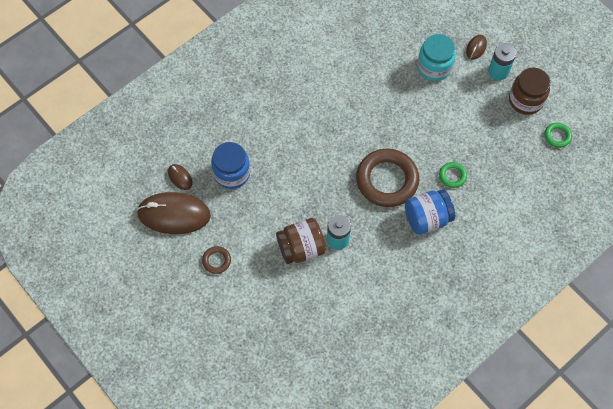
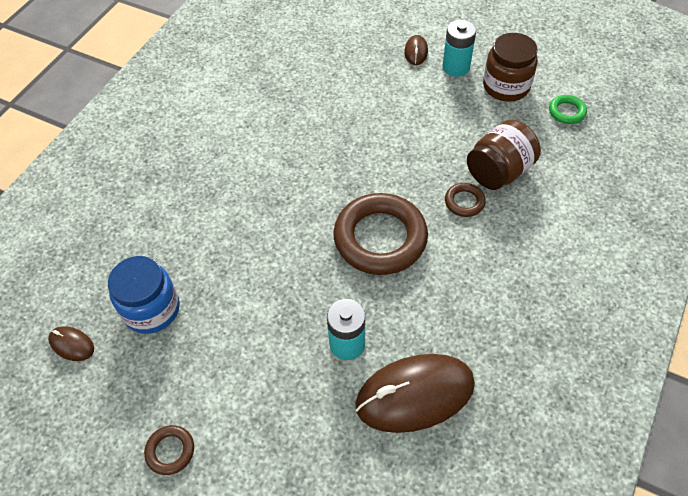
camera: 20 degrees left, 10 degrees down
brown mouse [137,192,211,234] -> brown mouse moved to [355,354,475,433]
brown jar [276,218,326,264] -> brown jar moved to [467,119,541,190]
blue jar [405,189,455,235] -> none
turquoise jar [417,34,456,81] -> none
green ring [439,162,467,188] -> brown ring [445,183,486,217]

